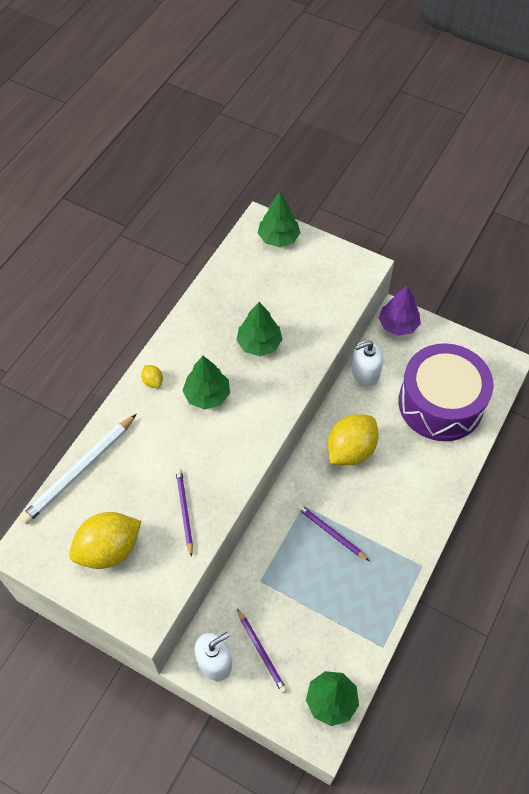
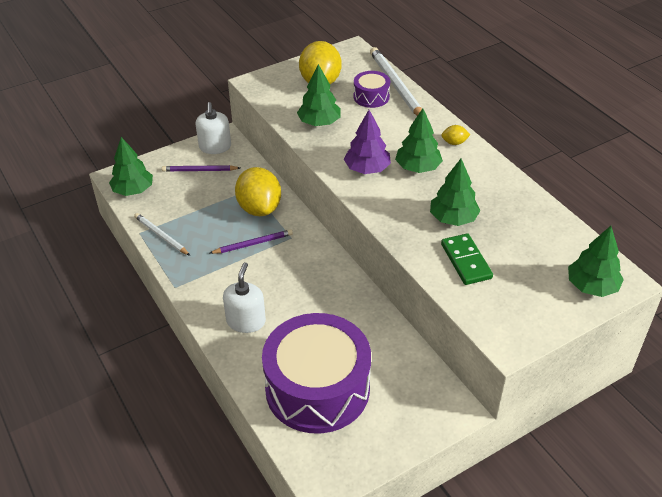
camera: 120 degrees right, 15 degrees down
purple pencil [176,469,193,557] -> green tree [297,64,341,126]
yellow lemon [328,414,379,465] -> yellow lemon moved to [235,167,281,216]
white soap dispenser [351,341,383,387] -> white soap dispenser moved to [223,262,266,333]
purple tree [379,285,421,336] -> purple tree moved to [344,110,391,174]
none -> white pencil [134,213,190,256]
none -> purple drum [353,71,390,108]
none -> green domino [441,233,493,285]

